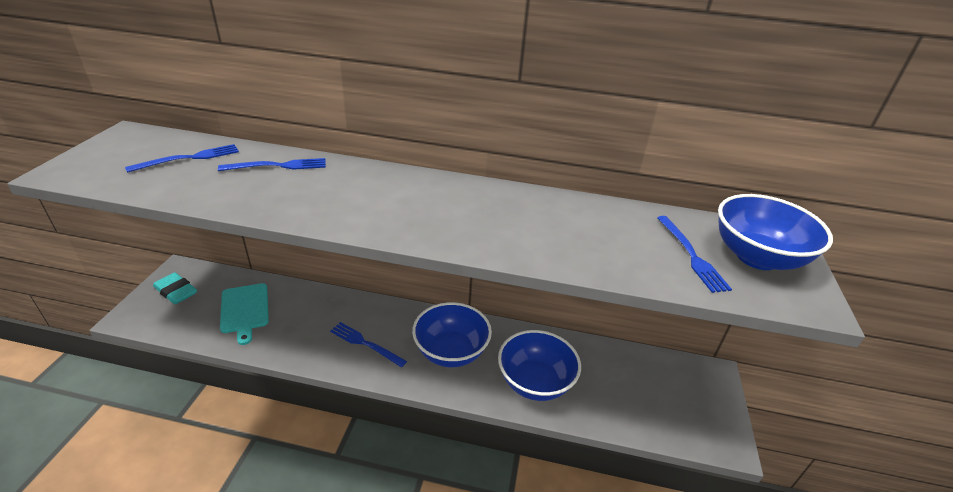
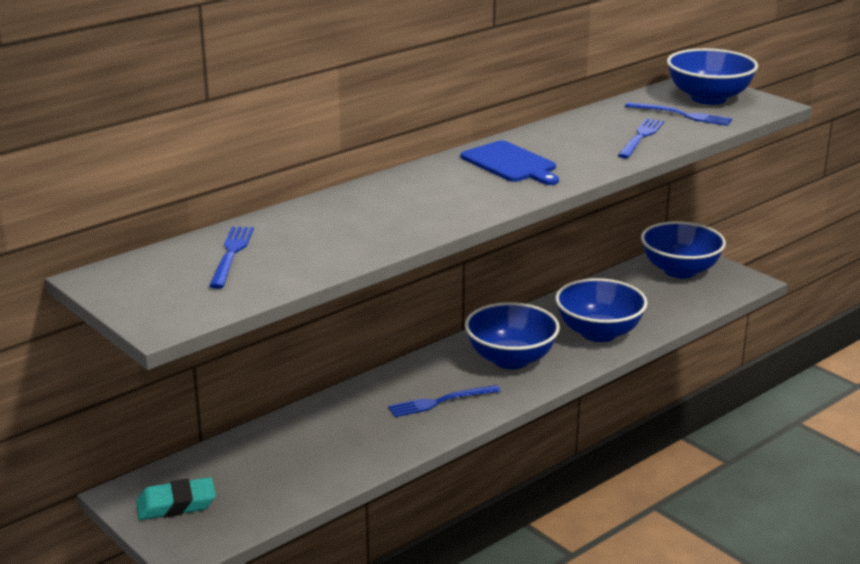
camera: 50 degrees left, 10 degrees down
blue fork [218,158,326,171] -> blue fork moved to [618,118,664,158]
turquoise cutting board [220,283,269,345] -> none
none -> blue cutting board [460,141,559,185]
none -> blue bowl [641,221,726,278]

